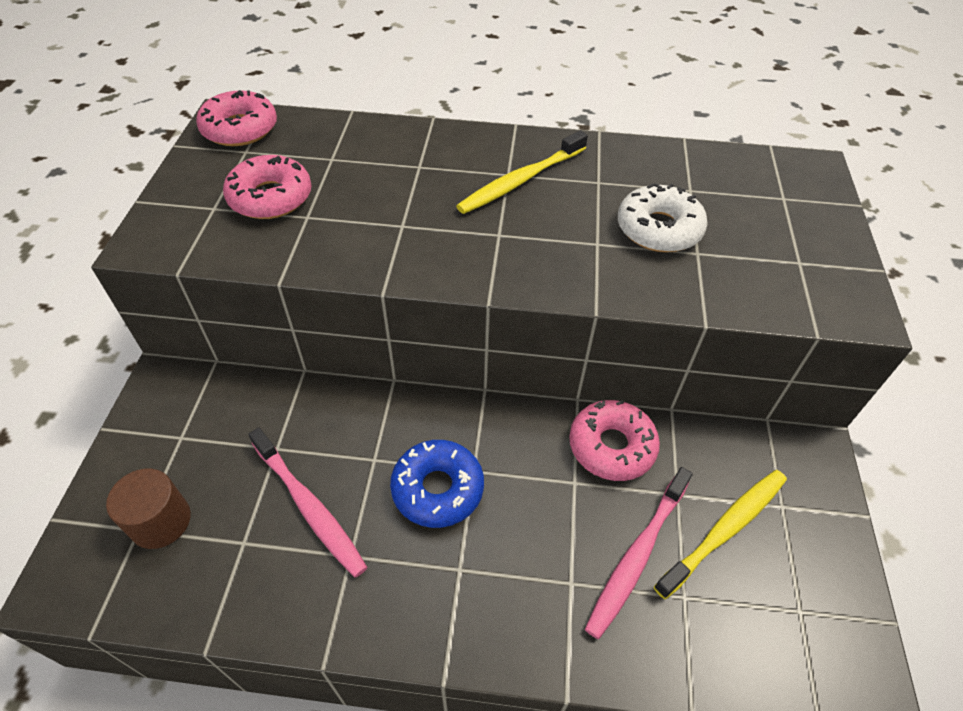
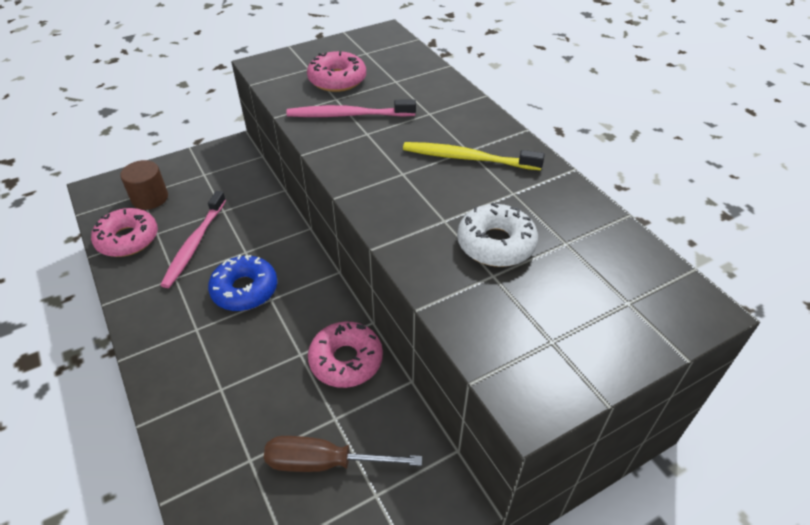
camera: 55 degrees right, 5 degrees down
pink donut [196,90,277,146] -> pink donut moved to [91,208,158,257]
pink toothbrush [585,467,693,639] -> pink toothbrush moved to [286,100,416,117]
yellow toothbrush [654,470,787,599] -> brown screwdriver [264,436,422,472]

